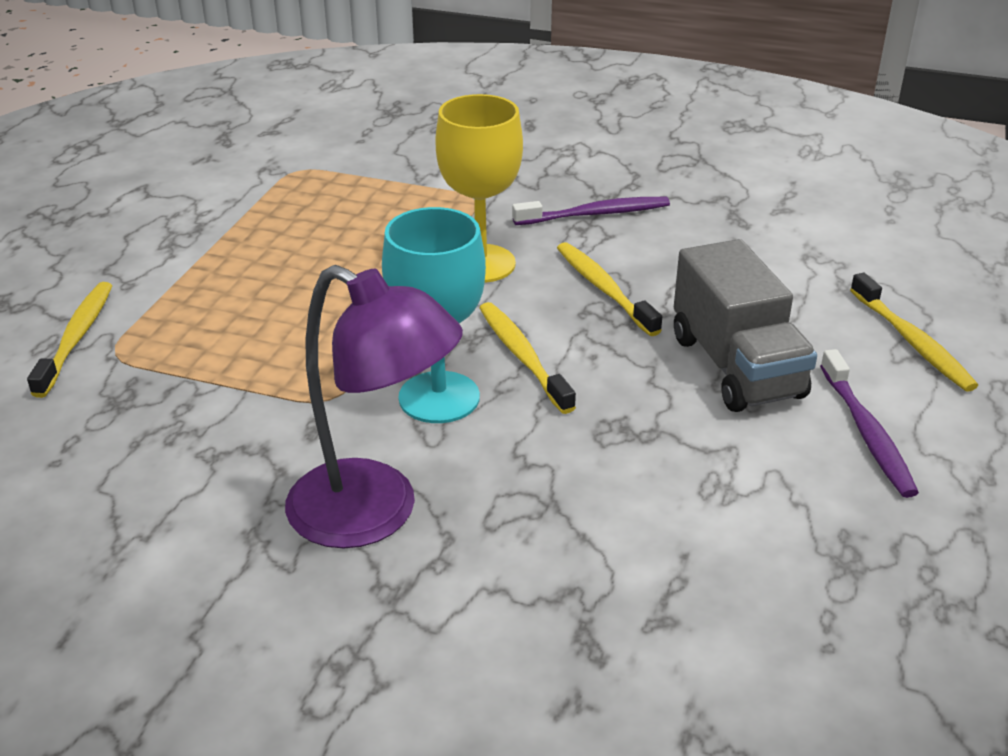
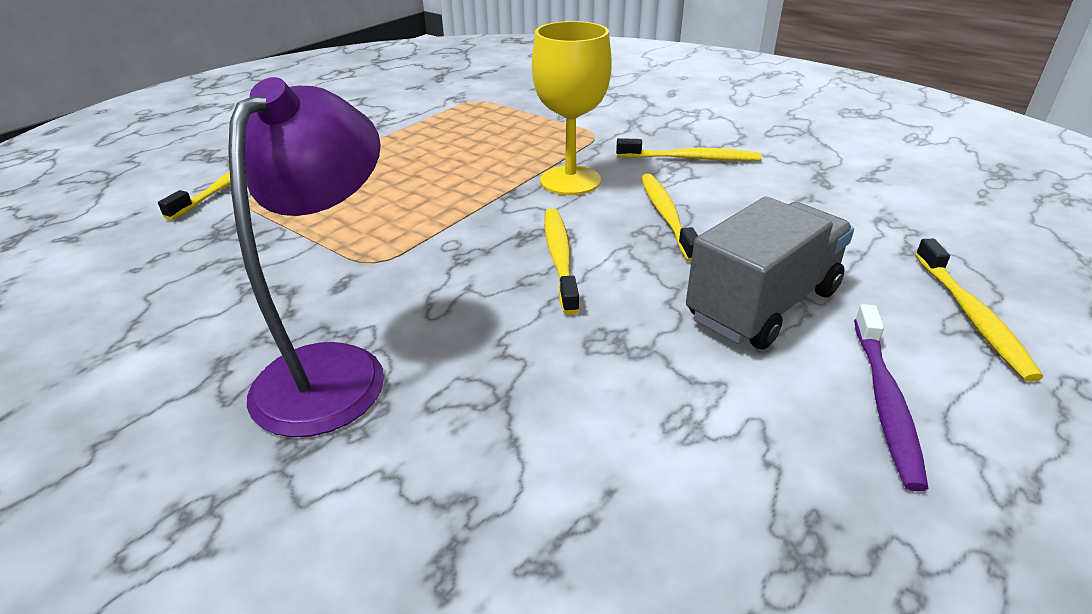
camera: 20 degrees right, 0 degrees up
purple lamp [285,265,463,548] -> purple lamp turned 120 degrees counterclockwise [228,77,384,437]
turquoise goblet [382,207,486,423] -> none
purple toothbrush [512,197,670,225] -> yellow toothbrush [616,138,762,161]
grey truck [674,239,817,412] -> grey truck turned 135 degrees counterclockwise [686,197,854,349]

